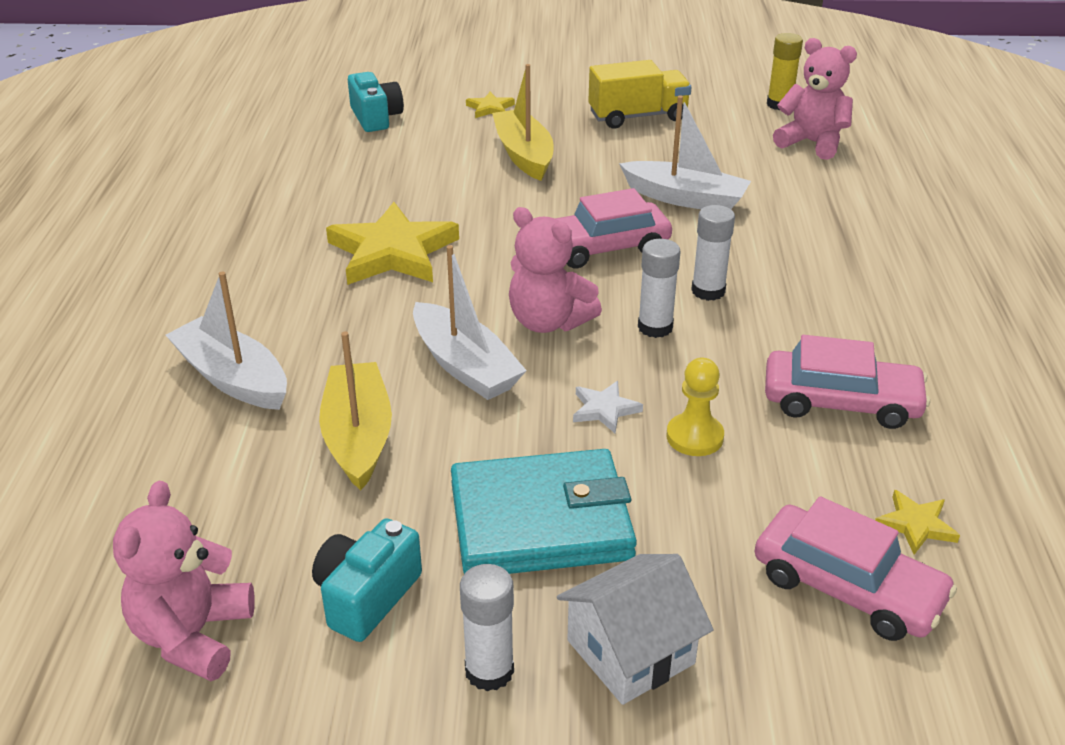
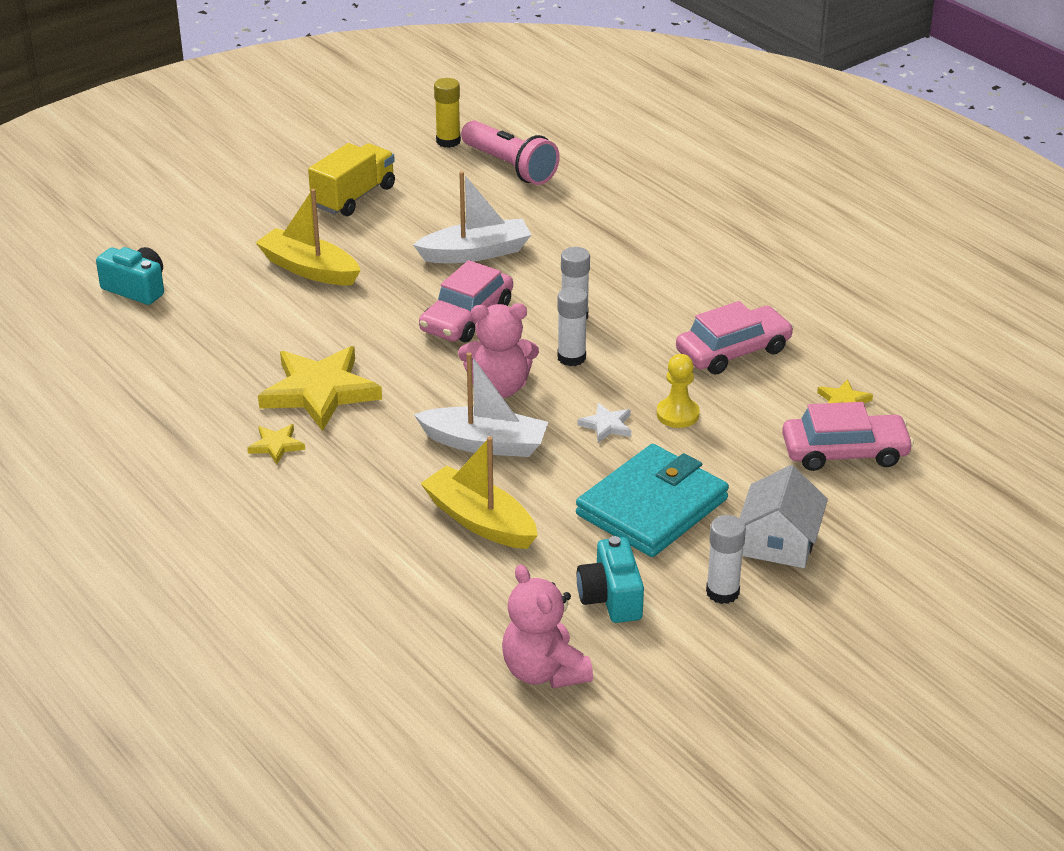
camera: 40 degrees left, 0 degrees up
white boat [166,271,287,410] -> none
yellow star [466,92,515,118] -> yellow star moved to [247,424,305,464]
pink teddy bear [773,38,857,160] -> pink flashlight [461,121,560,185]

